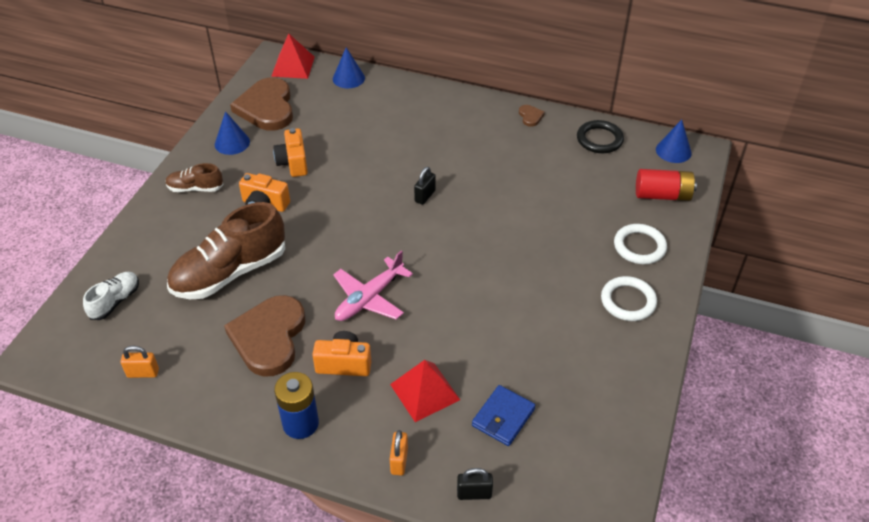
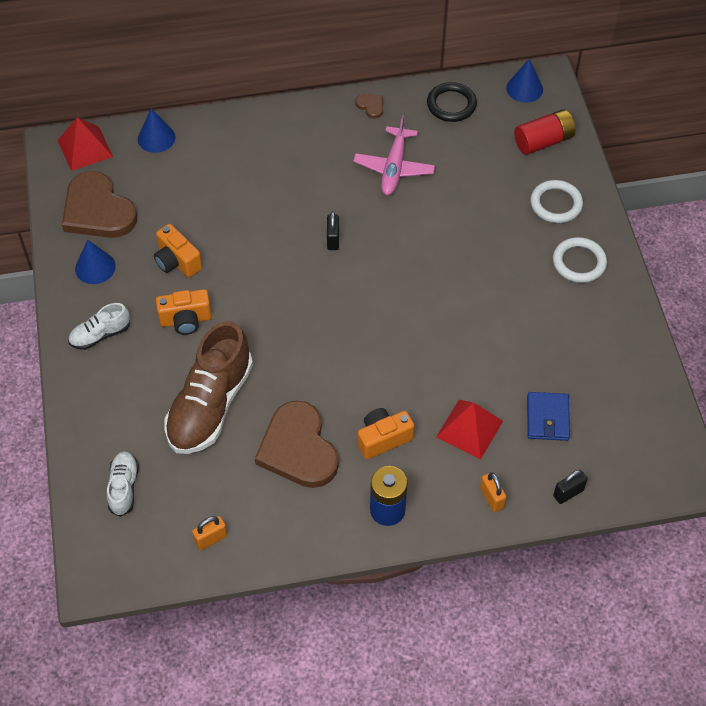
camera: 30 degrees left, 10 degrees up
brown shoe [166,163,224,192] -> white shoe [68,303,130,350]
pink plane [333,251,413,321] -> pink plane moved to [353,115,435,195]

